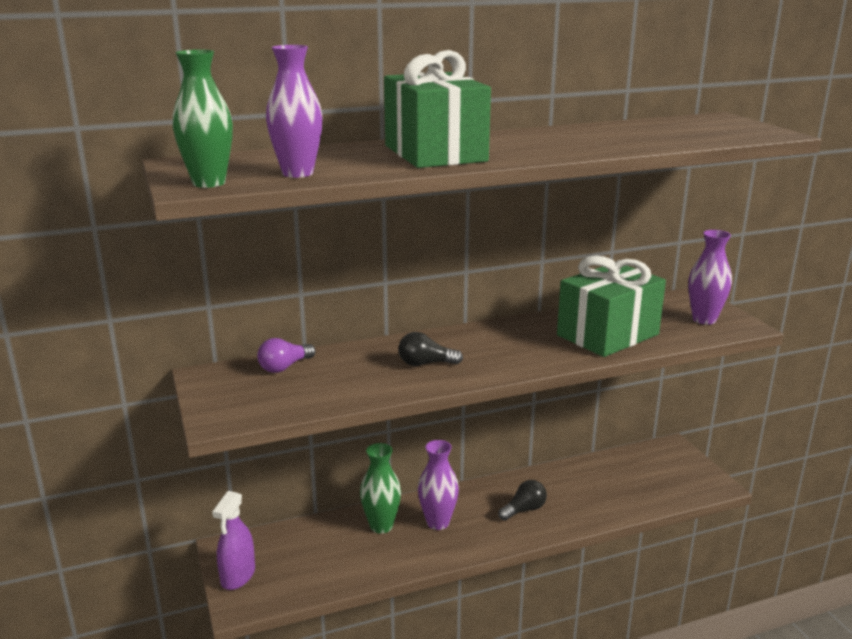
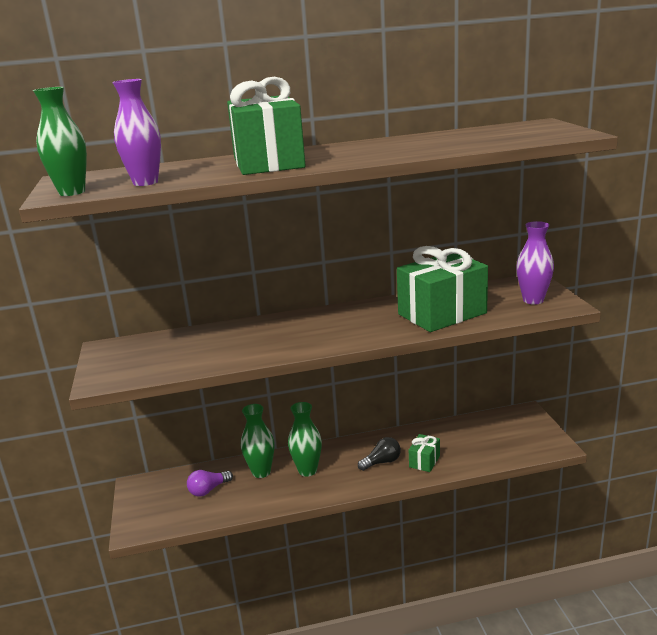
camera: 10 degrees right, 0 degrees up
purple spray bottle [212,491,255,590] -> none
purple light bulb [257,338,315,373] -> purple light bulb moved to [187,470,233,497]
black light bulb [399,332,463,366] -> none
purple vase [418,440,459,530] -> green vase [288,402,322,477]
none -> green gift [409,434,440,472]

